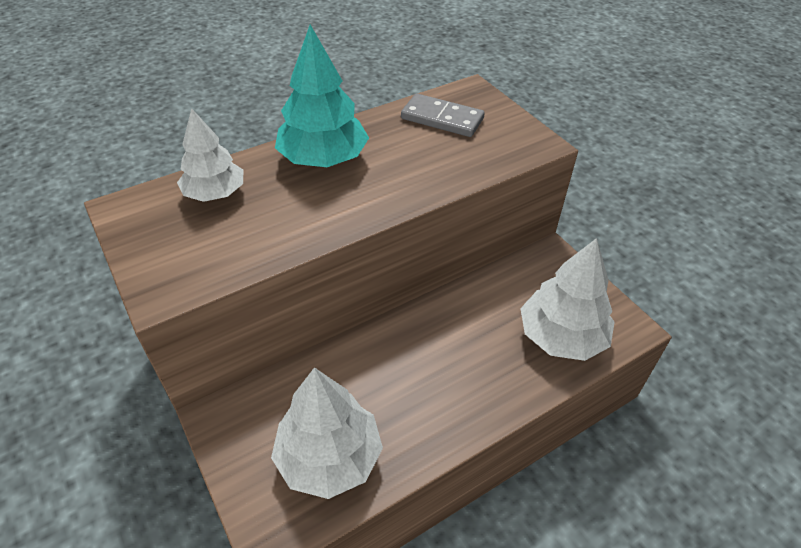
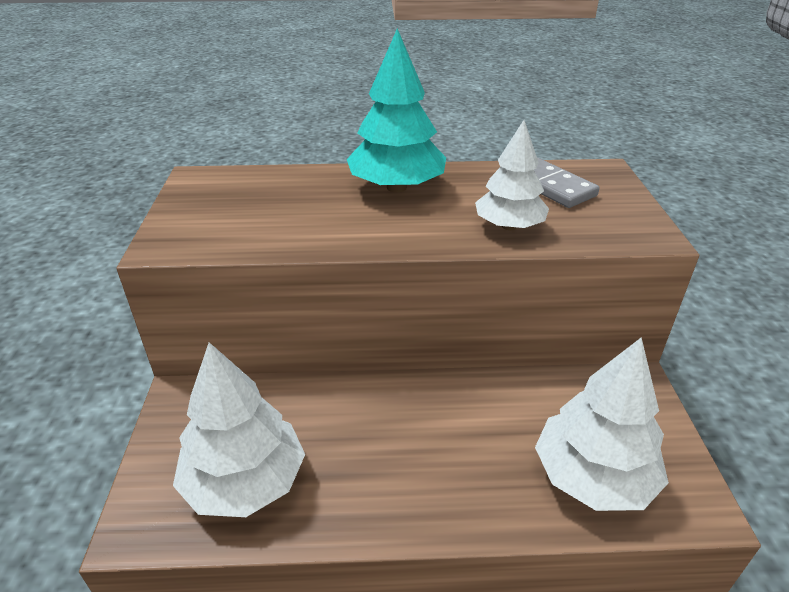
camera: 30 degrees right, 10 degrees down
white tree [177,108,243,202] -> white tree moved to [475,120,549,230]

